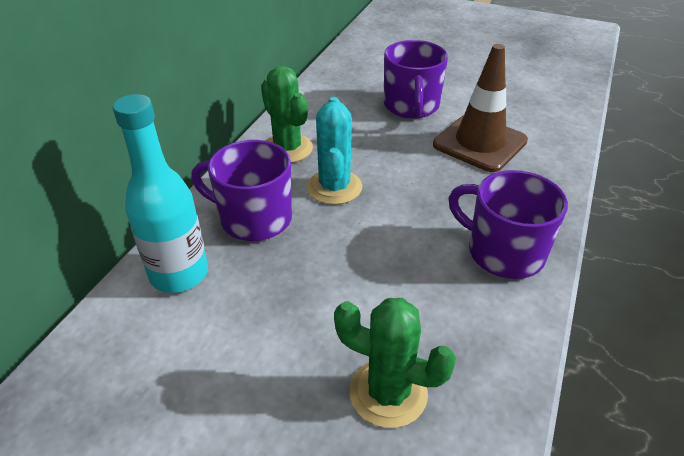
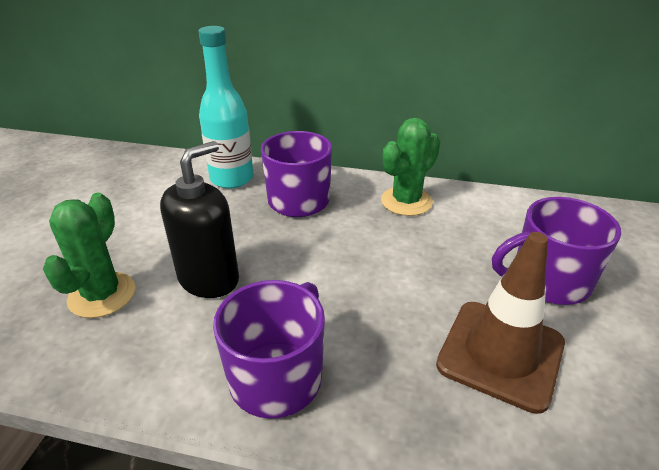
camera: 80 degrees right, 5 degrees down
turquoise cactus [307,97,362,205] -> none
none -> black soap dispenser [160,141,239,298]

